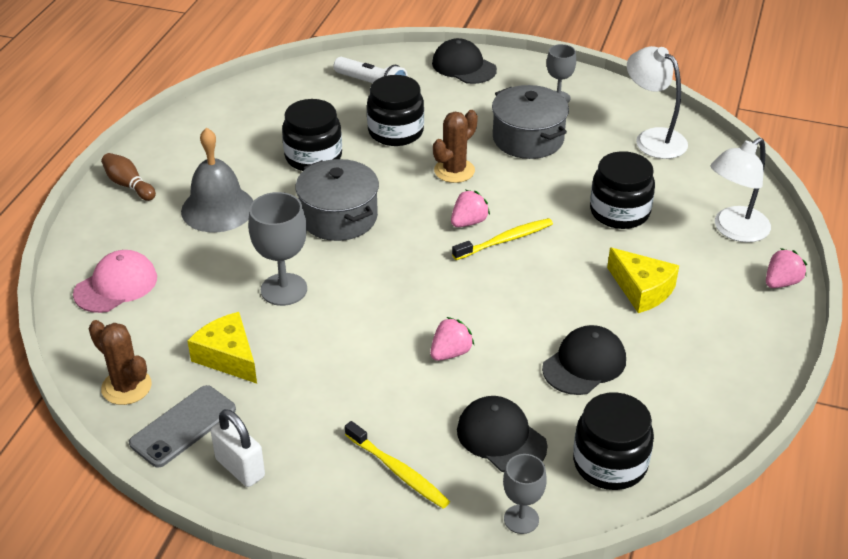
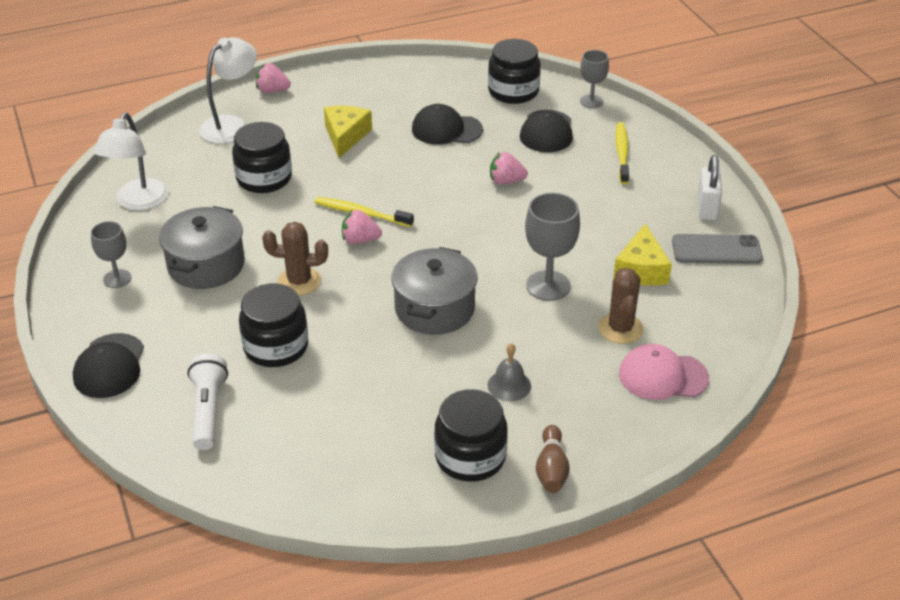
camera: 130 degrees left, 0 degrees up
brown cactus [89,320,152,405] -> brown cactus moved to [598,268,644,344]
grey bell [181,127,253,232] -> grey bell [488,343,531,401], size x0.53
black jar [282,99,342,171] -> black jar moved to [434,389,508,482]
white lamp [710,137,771,242] -> white lamp turned 60 degrees counterclockwise [199,37,257,144]

